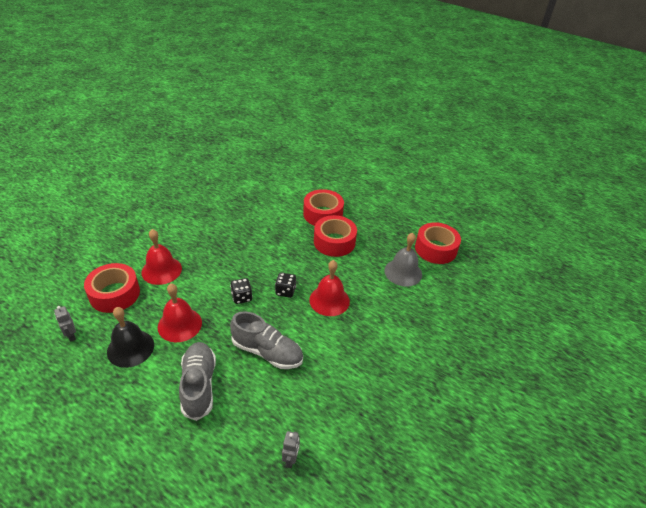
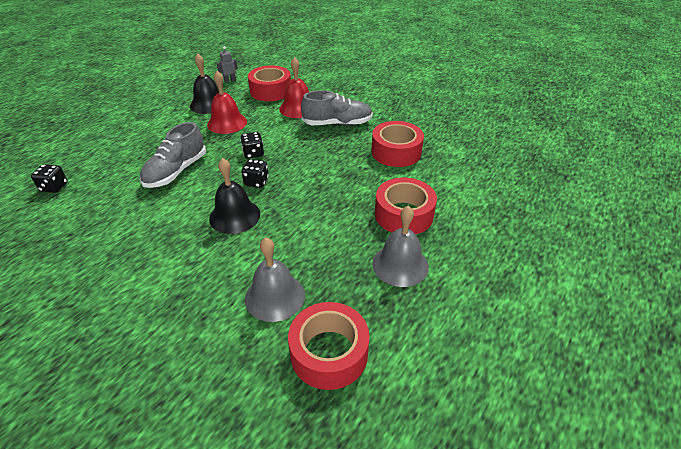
camera: 95 degrees right, 0 degrees up
grey shoe [179,342,216,421] -> grey shoe moved to [301,90,373,126]
grey robot [282,431,300,468] -> black dice [31,164,67,193]
red bell [309,260,350,316] -> black bell [209,158,260,234]
red tape [314,215,357,257] -> red tape moved to [371,121,424,167]
none -> grey bell [372,206,429,287]

